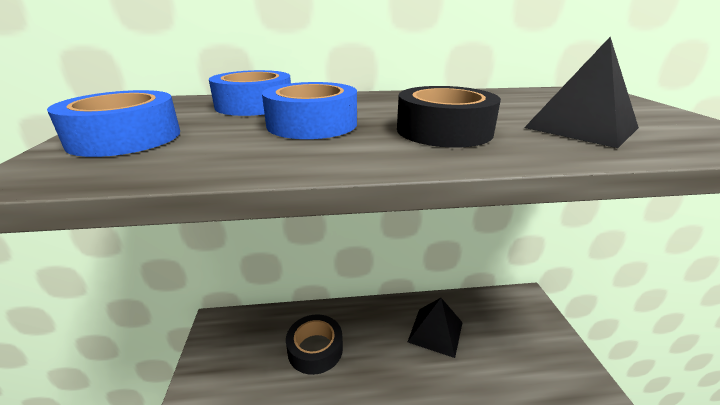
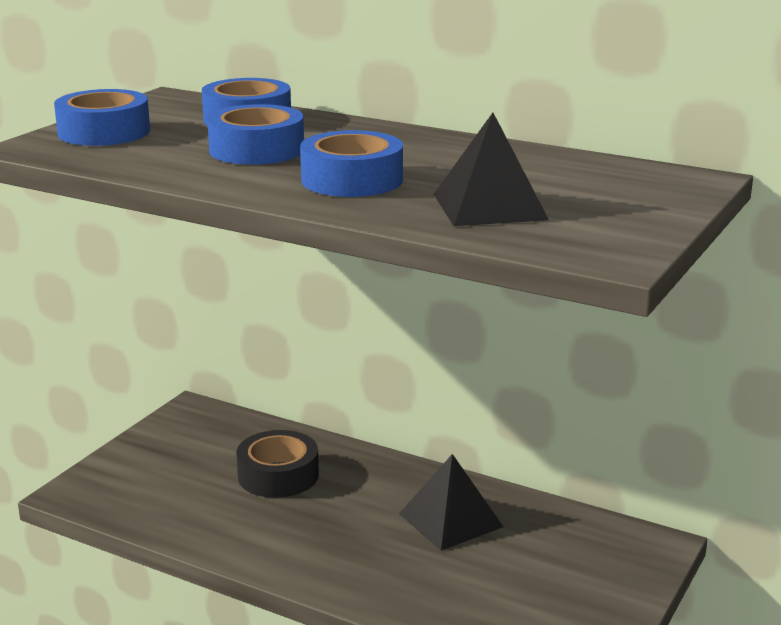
camera: 35 degrees right, 5 degrees down
black tape [397,86,501,148] -> blue tape [300,130,403,197]

